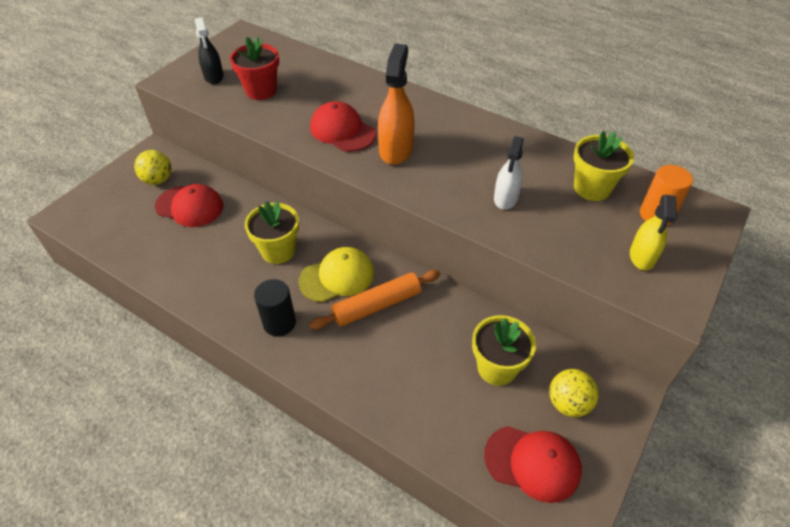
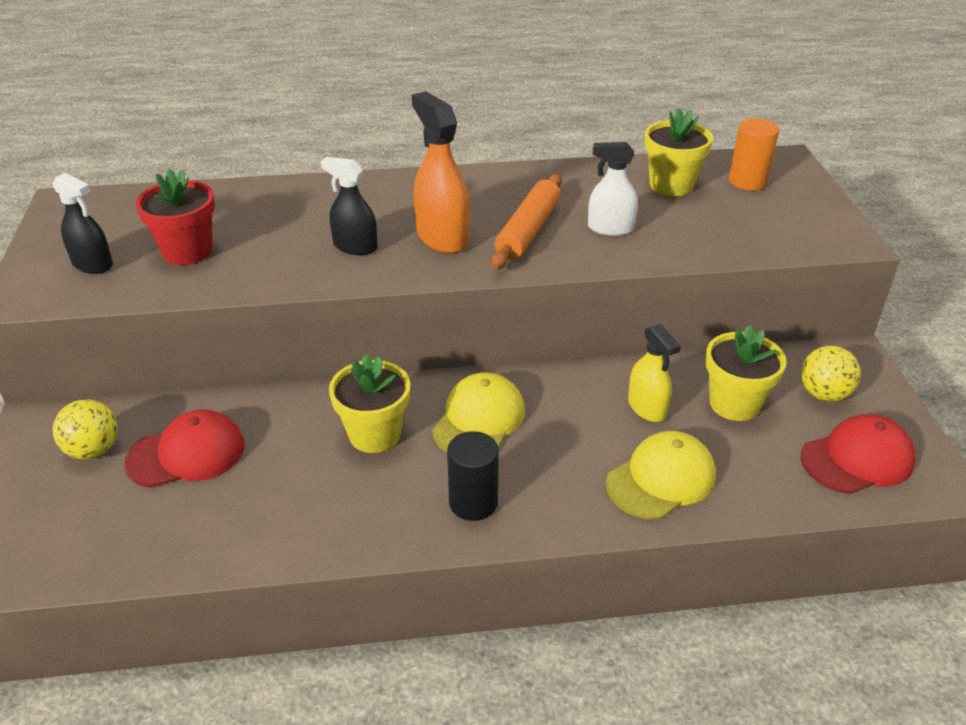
camera: 40 degrees left, 10 degrees down
orange rolling pin [309,270,440,330] -> orange rolling pin moved to [491,174,562,270]
red cap [310,101,376,152] -> black spray bottle [321,157,377,255]
white spray bottle [494,136,524,210] -> white spray bottle turned 120 degrees clockwise [588,142,638,236]
yellow spray bottle [630,195,677,271] -> yellow spray bottle moved to [628,324,681,422]
none -> yellow cap [606,431,716,520]

